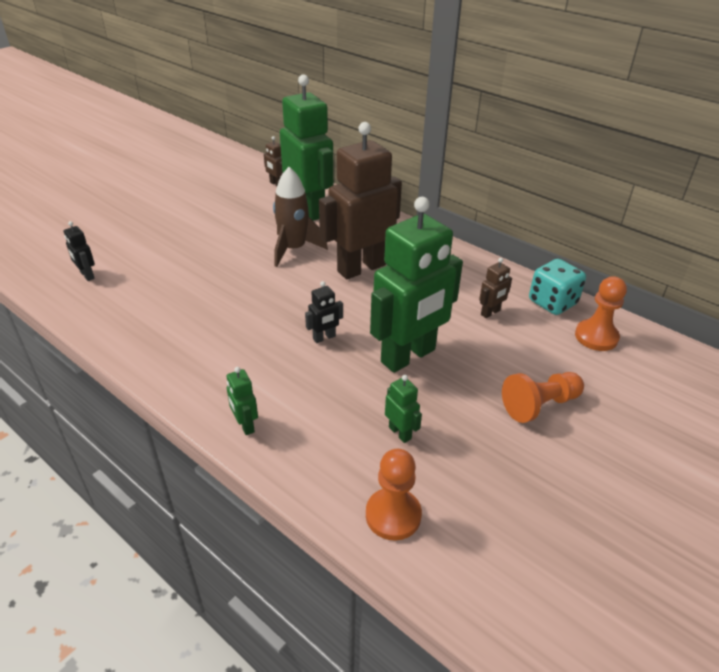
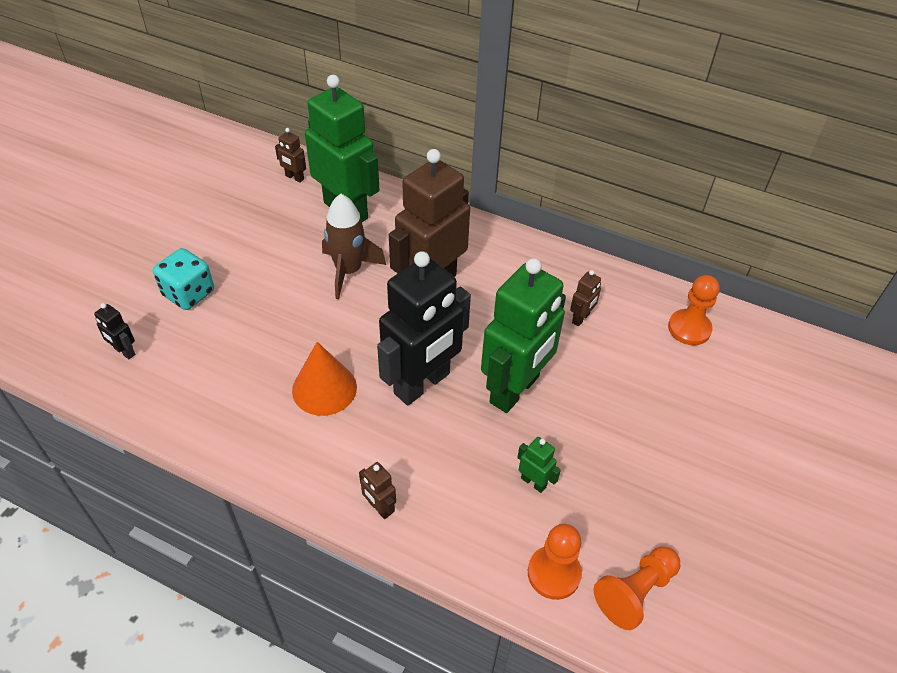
camera: 15 degrees left, 10 degrees up
green robot [227,367,258,435] -> brown robot [359,462,396,519]
black robot [305,281,343,343] -> black robot [377,251,471,405], size x2.48
orange pawn [502,372,584,423] -> orange pawn moved to [593,546,680,630]
turquoise dice [529,259,586,315] -> turquoise dice moved to [153,248,214,310]
none -> orange cone [292,342,357,416]

